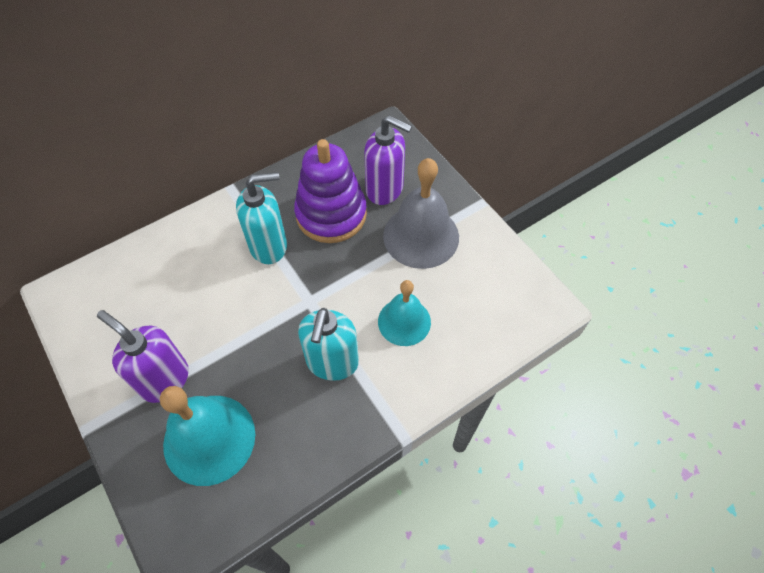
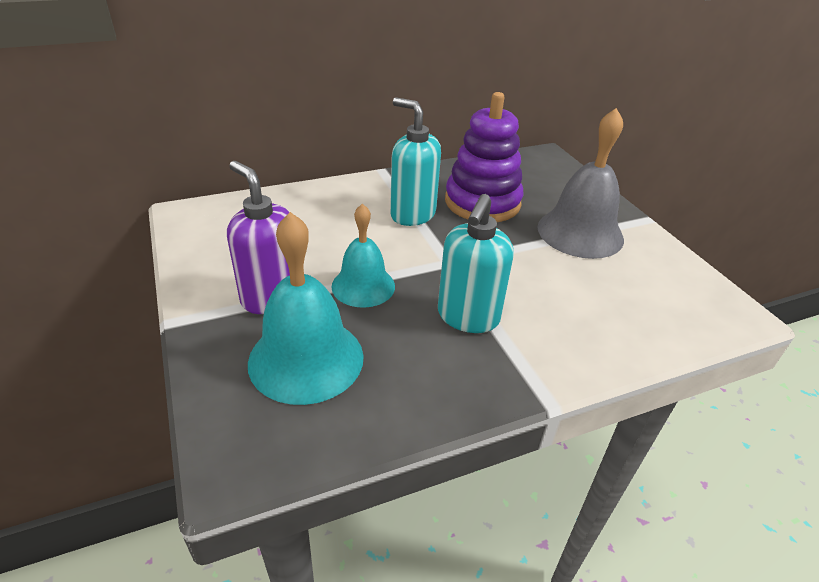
camera: 10 degrees right, 20 degrees down
turquoise soap dispenser [236,172,287,264] -> turquoise soap dispenser turned 135 degrees counterclockwise [390,97,441,226]
purple soap dispenser [364,115,412,205] -> none
turquoise bell [378,280,431,346] -> turquoise bell moved to [331,204,395,308]

